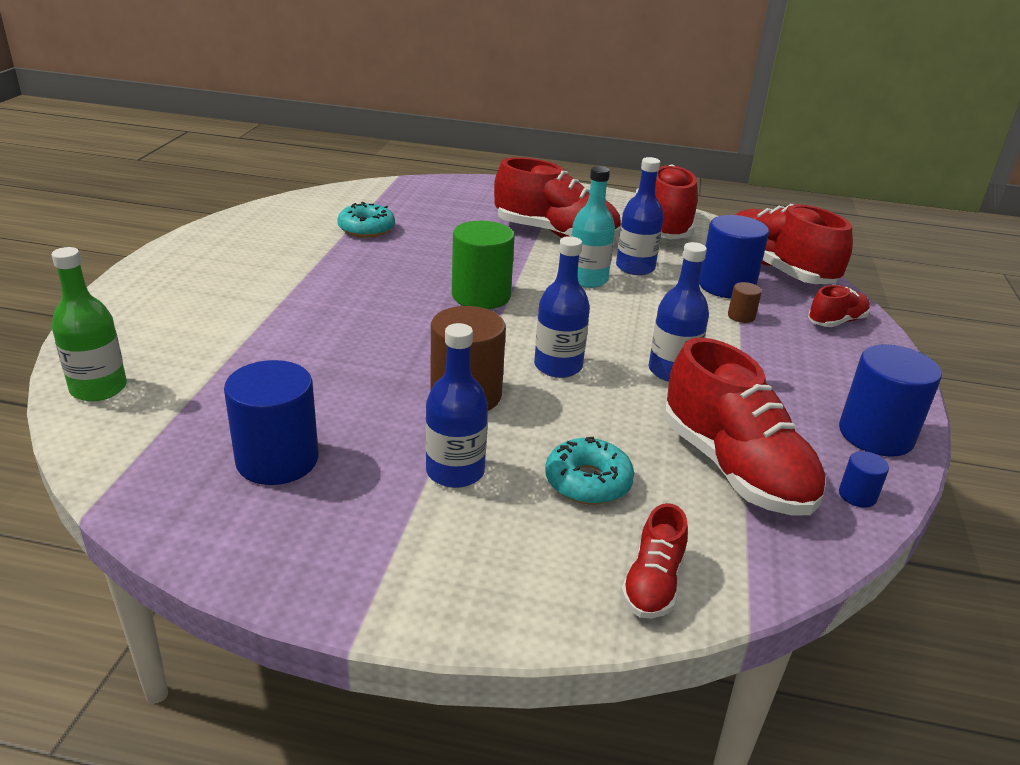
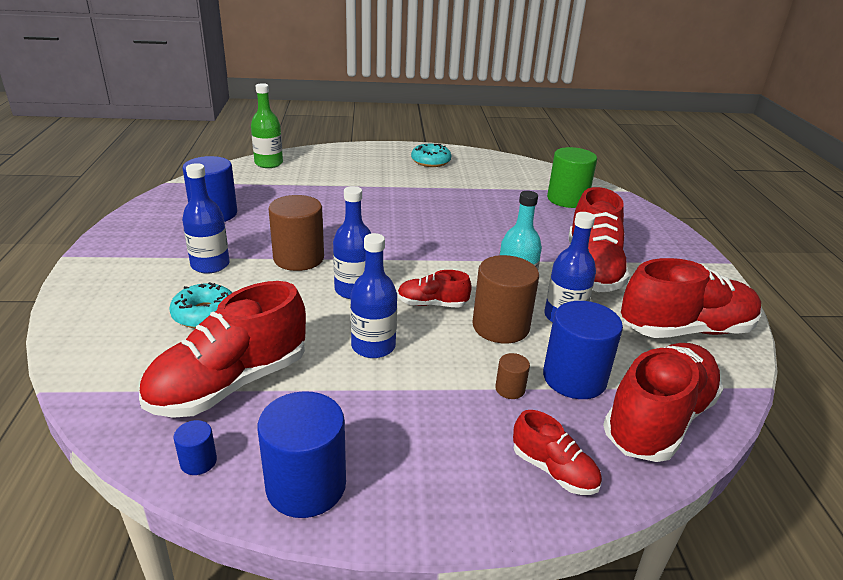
camera: 75 degrees right, 0 degrees up
turquoise donut [337,202,395,238] -> turquoise donut moved to [411,144,451,167]
green cylinder [452,221,515,309] -> green cylinder moved to [547,147,597,208]
red shoe [621,503,688,618] -> red shoe moved to [397,270,472,307]
none -> brown cylinder [472,255,539,343]

